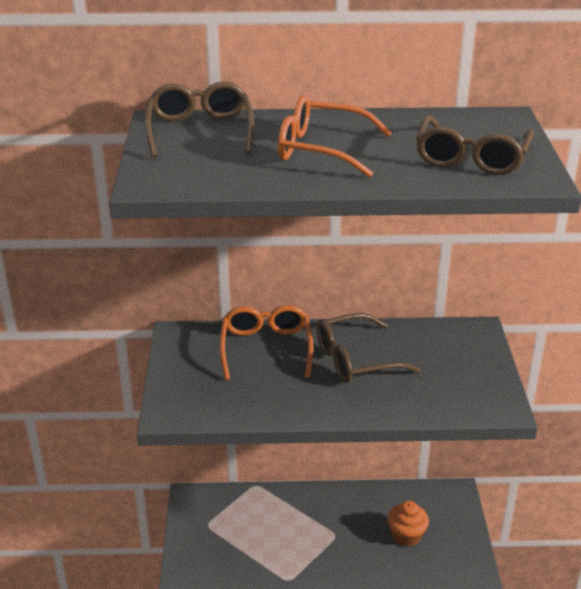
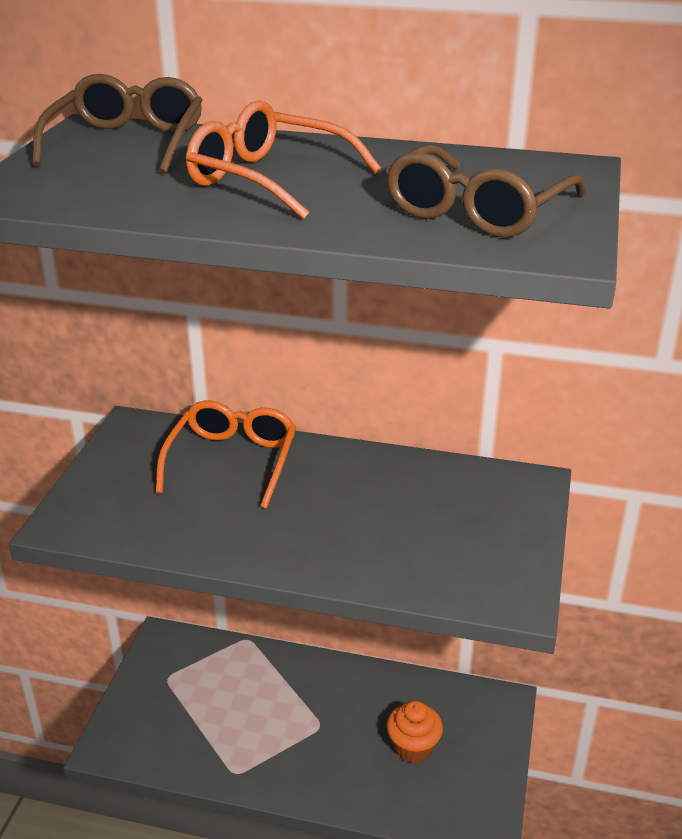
camera: 15 degrees right, 0 degrees up
brown glasses [317,313,421,383] -> none

